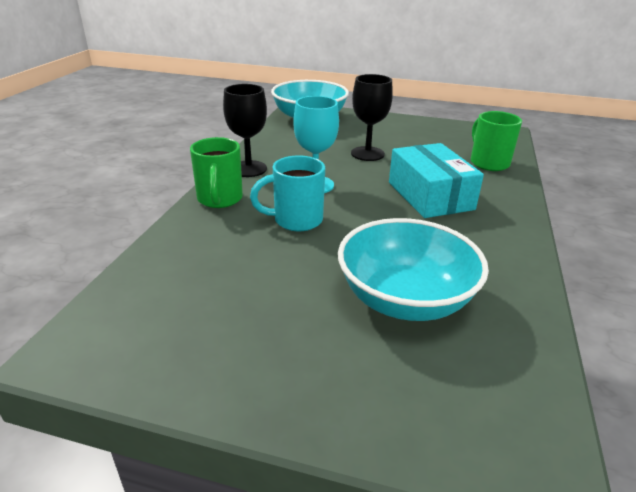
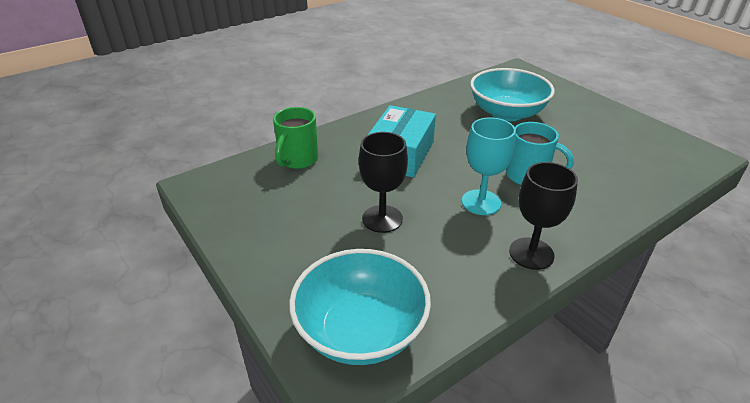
camera: 140 degrees left, 5 degrees up
green mug [190,137,243,208] -> none

